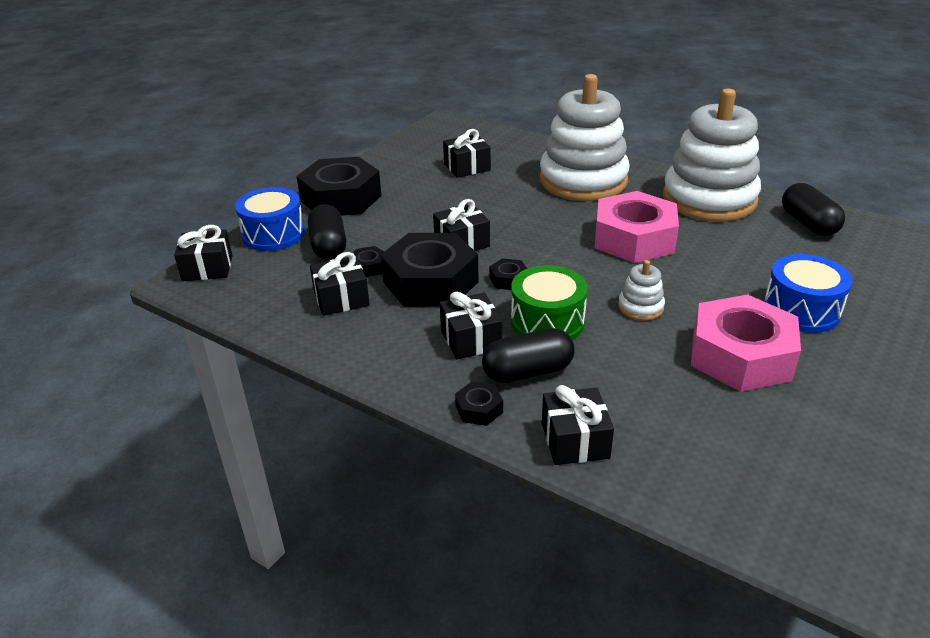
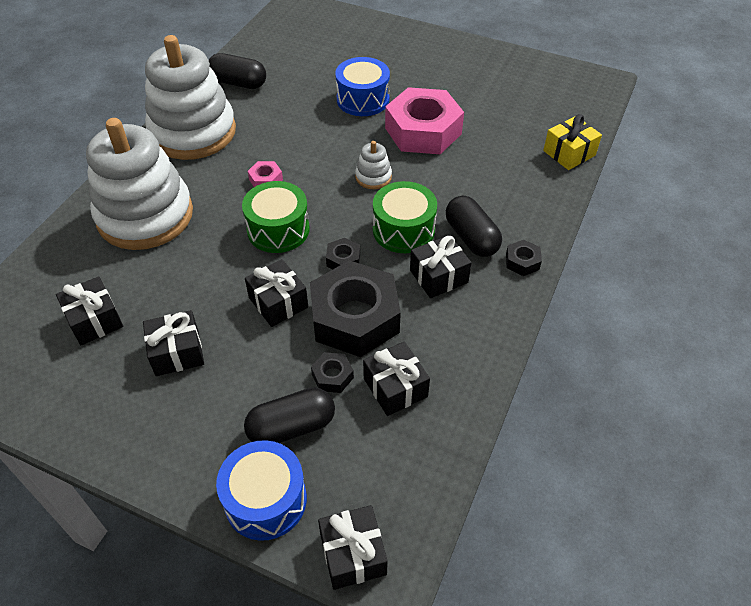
camera: 100 degrees left, 15 degrees up
black nut [297,157,382,216] -> none
black gift [542,385,614,465] -> black gift moved to [143,310,204,376]
pink nut [595,191,679,263] -> pink nut [248,161,283,187], size x0.42
black capsule [782,183,845,236] -> black capsule turned 45 degrees clockwise [209,53,266,89]
none -> green drum [242,181,310,253]
none -> yellow gift [543,114,602,170]

